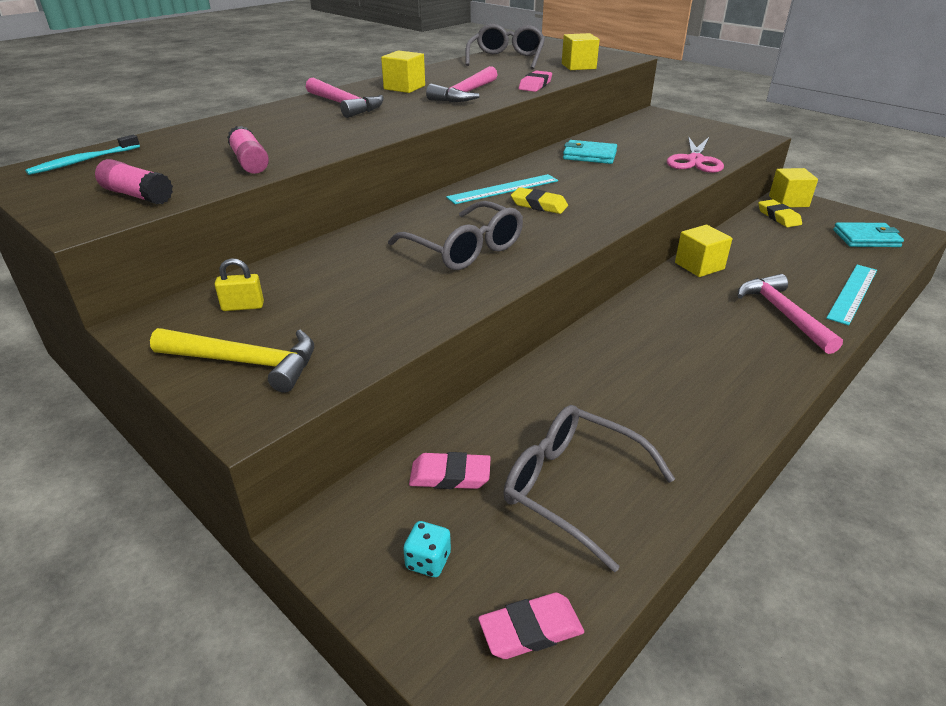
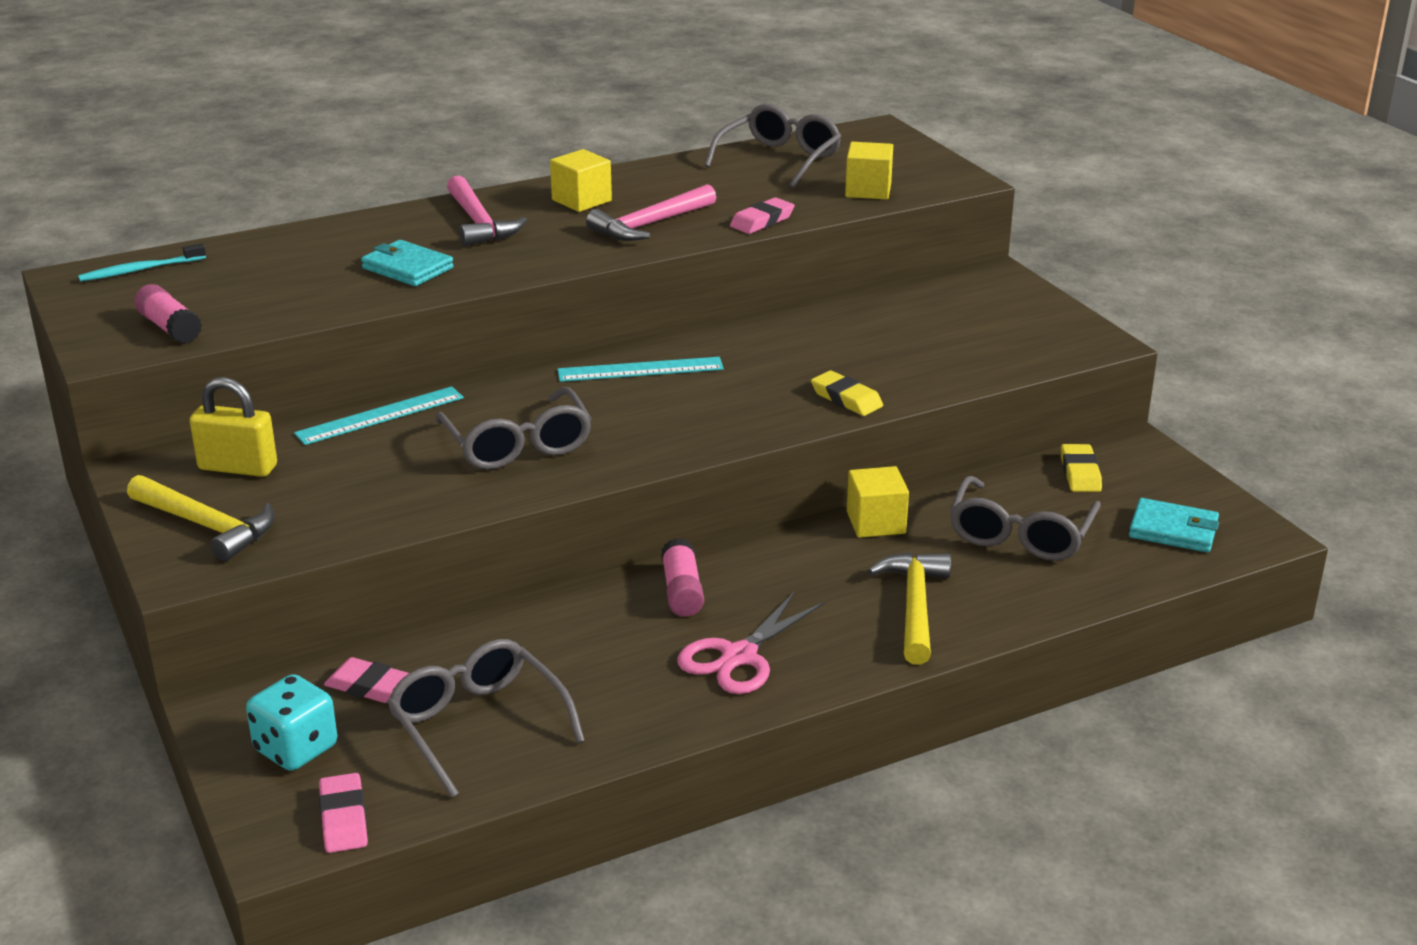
camera: 20 degrees right, 5 degrees down
yellow padlock [215,258,264,311] -> yellow padlock [190,377,277,477], size x1.71
pink glue stick [227,126,269,174] -> pink glue stick moved to [661,538,704,617]
turquoise dice [403,521,451,577] -> turquoise dice [246,674,337,771], size x1.76
pink eraser [478,593,584,659] -> pink eraser turned 75 degrees clockwise [319,773,368,853]
yellow eraser [511,187,568,214] -> yellow eraser moved to [811,370,883,416]
turquoise wallet [563,140,617,164] -> turquoise wallet moved to [361,240,454,286]
pink scissors [667,136,724,173] -> pink scissors moved to [677,591,825,694]
pink hammer [737,274,843,354] -> yellow hammer [868,552,951,665]
yellow cube [769,168,818,208] -> none
turquoise ruler [826,265,877,325] -> turquoise ruler moved to [294,386,464,445]
none -> grey glasses [950,476,1101,561]

